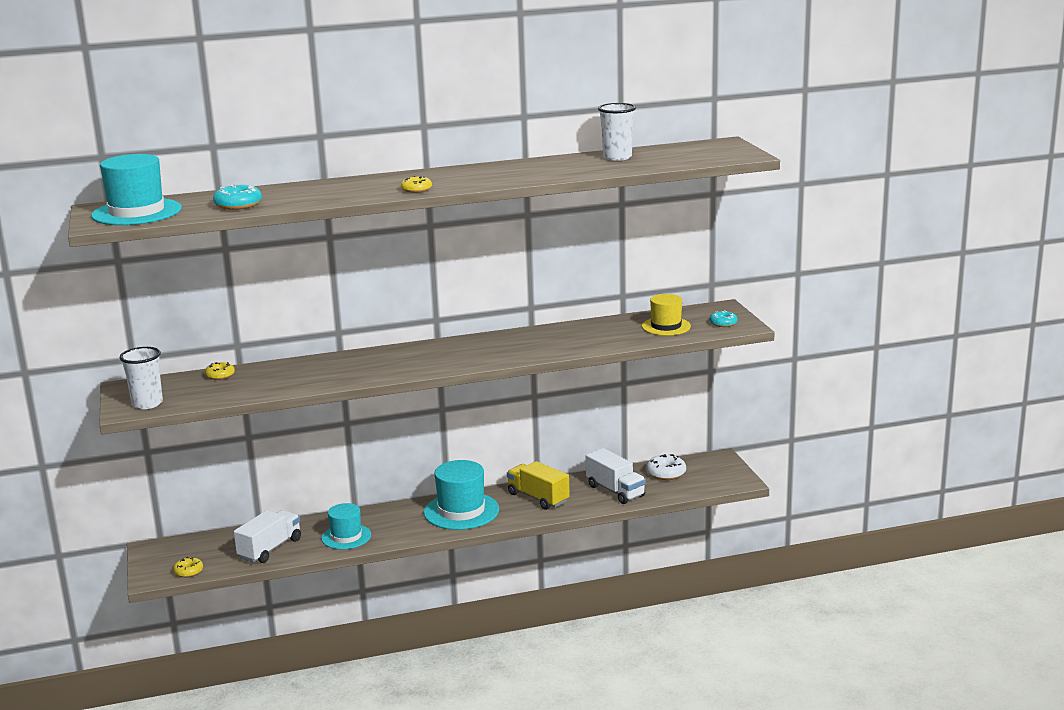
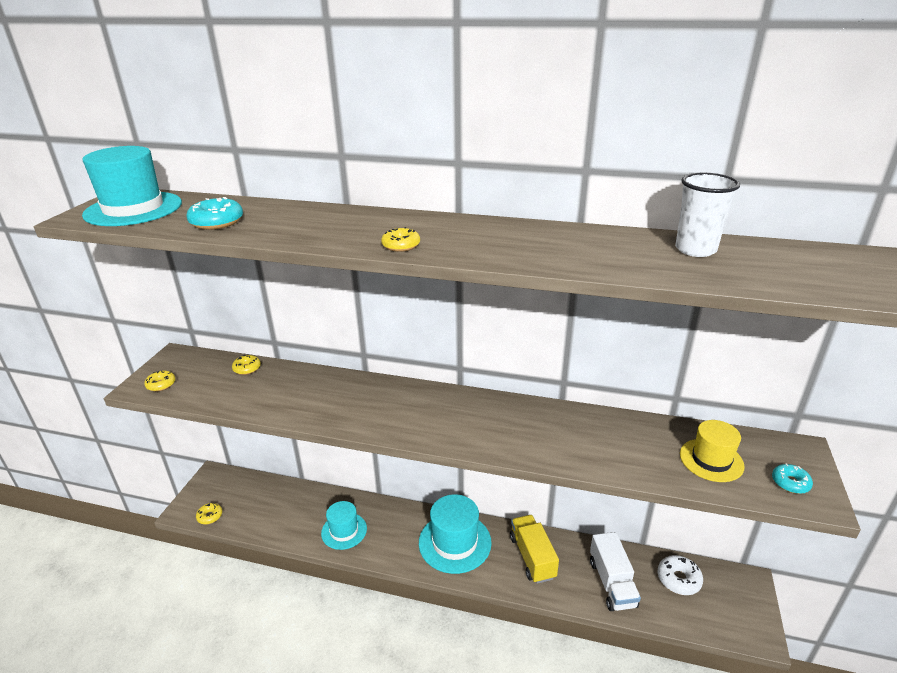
camera: 30 degrees right, 10 degrees up
white cup [120,347,163,409] -> yellow donut [144,371,176,391]
white truck [234,510,301,563] -> none

